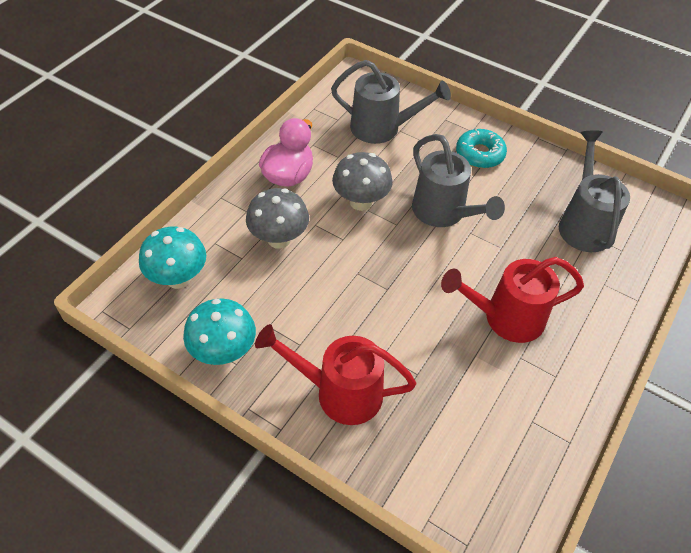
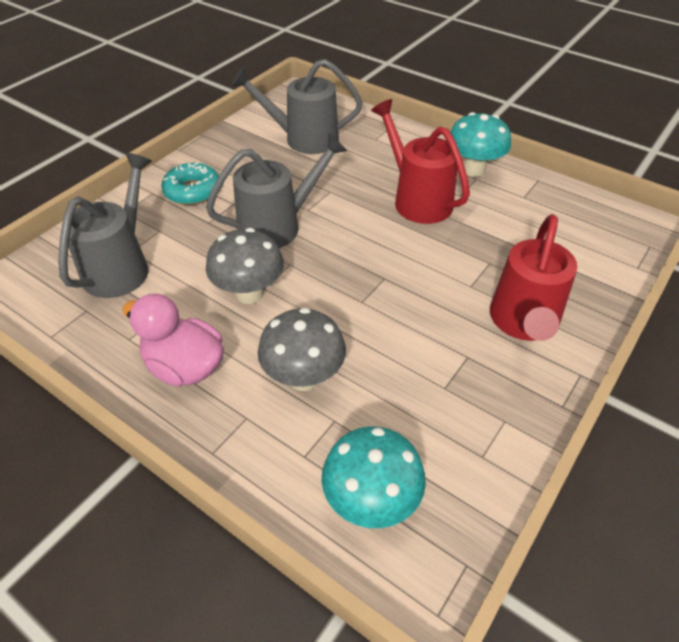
camera: 85 degrees left, 5 degrees down
turquoise mushroom [183,298,256,365] -> turquoise mushroom moved to [450,112,511,177]
red watering can [441,257,584,343] -> red watering can turned 150 degrees clockwise [371,99,470,224]

